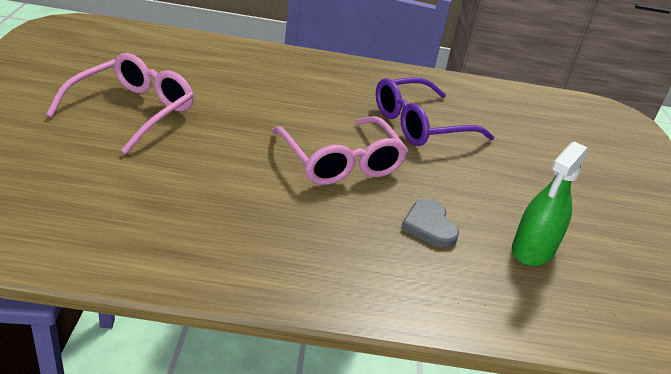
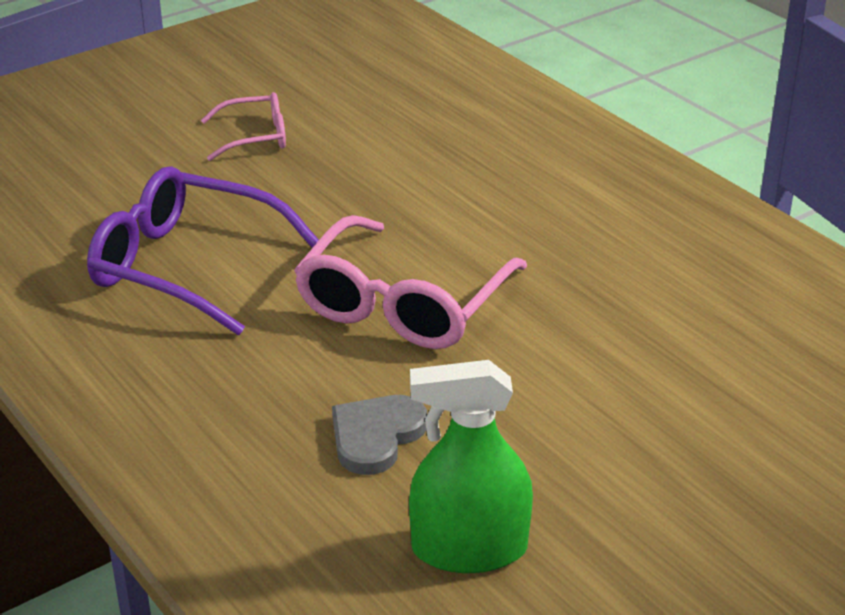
camera: 55 degrees right, 0 degrees up
pink glasses [46,53,194,154] -> pink glasses [201,92,286,161], size x0.53
purple glasses [376,77,494,146] -> purple glasses moved to [87,166,319,335]

